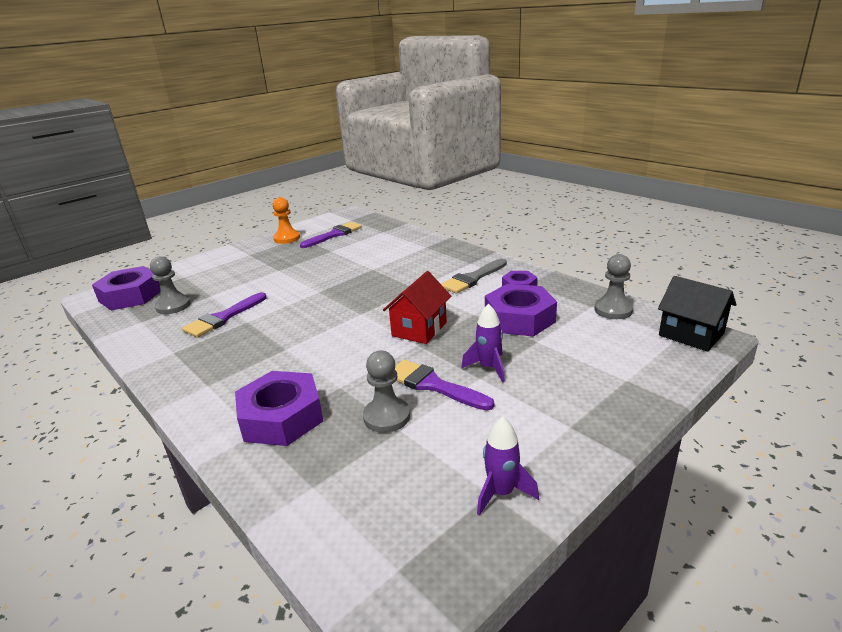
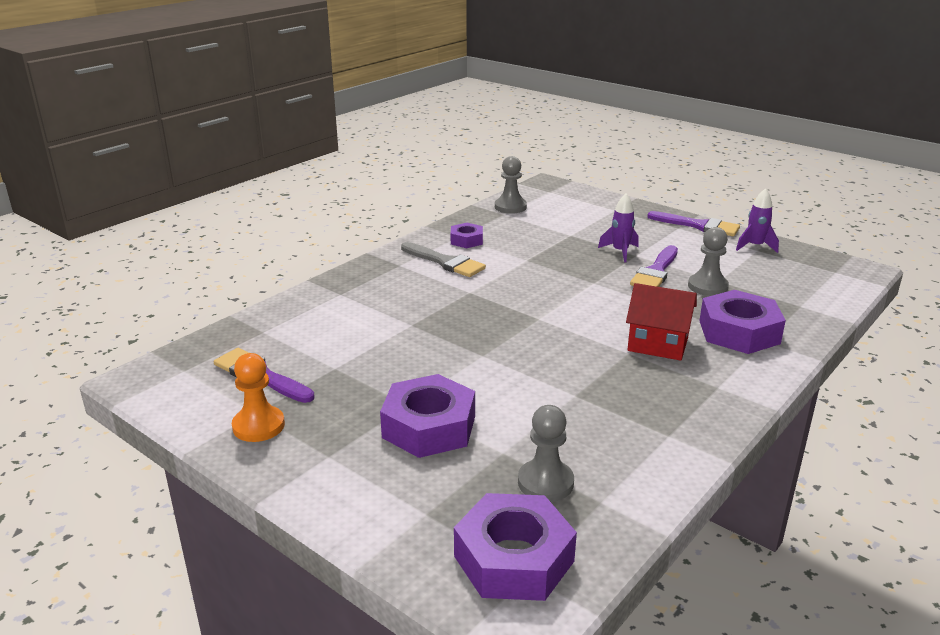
camera: 100 degrees left, 0 degrees up
purple brush [182,292,267,337] -> purple brush moved to [647,211,740,236]
red house [383,271,451,344] -> red house moved to [626,283,697,361]
purple nut [485,284,557,337] -> purple nut moved to [380,374,475,458]
black house [658,276,737,352] -> none

